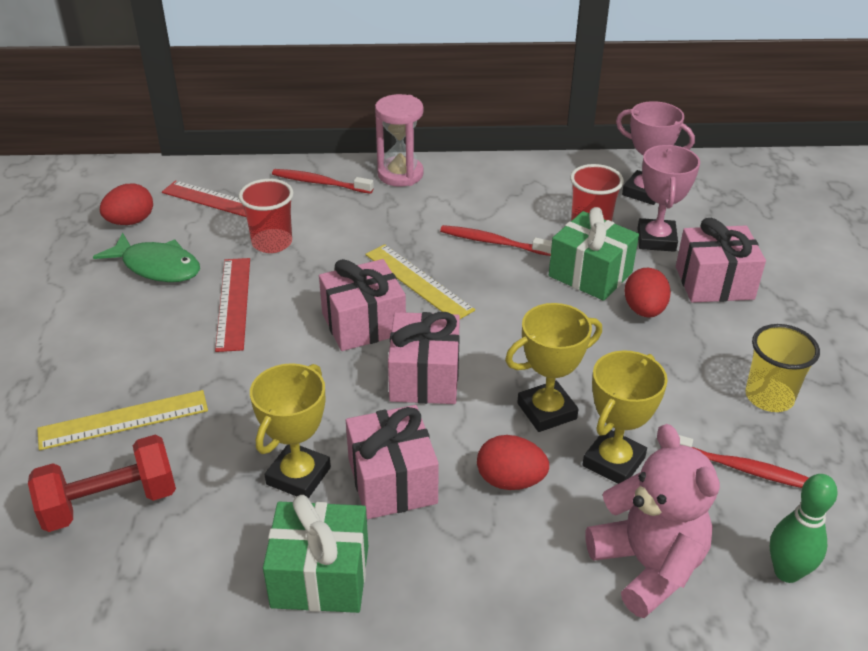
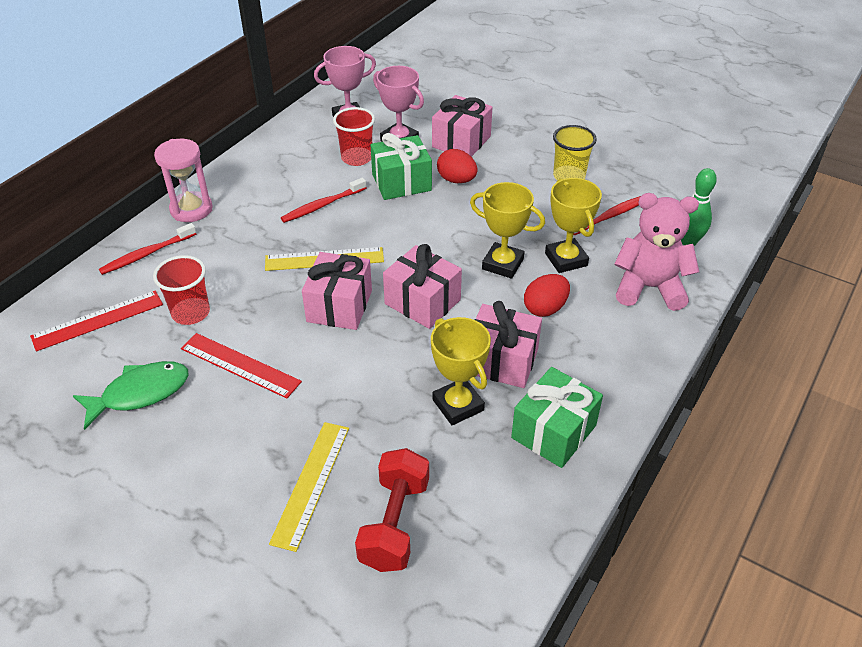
camera: 55 degrees left, 5 degrees up
red egg [100,184,153,225] -> none
yellow trophy [505,303,602,432] -> yellow trophy turned 75 degrees counterclockwise [470,182,545,279]

